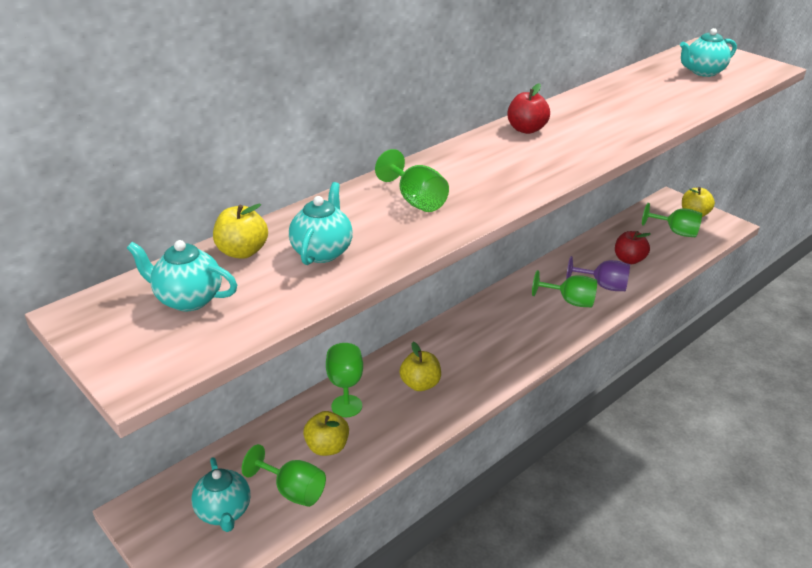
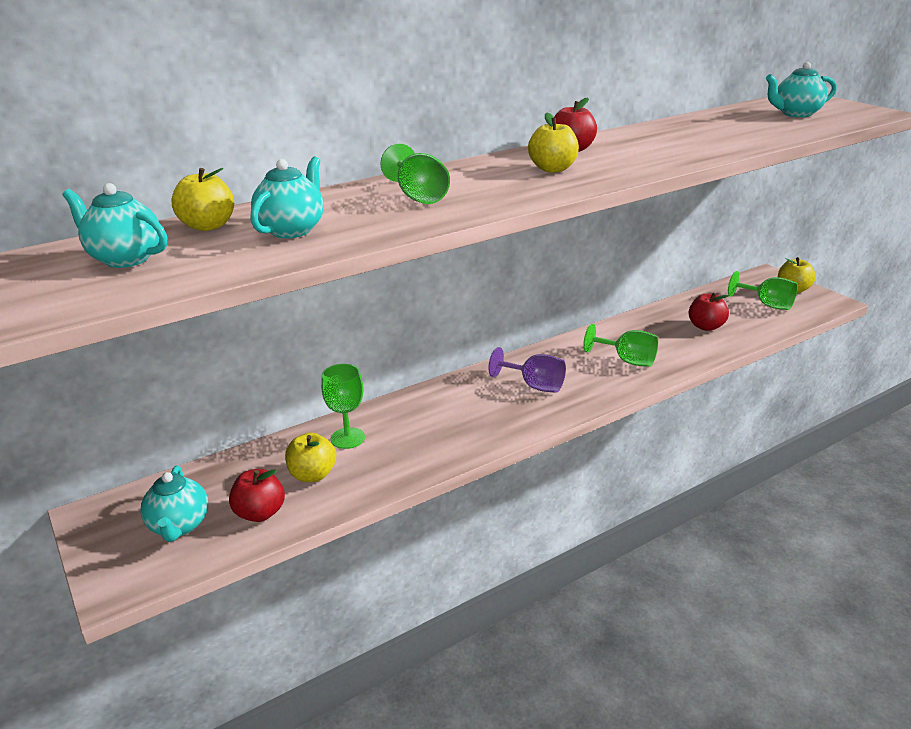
camera: 10 degrees right, 5 degrees down
green goblet [242,444,326,507] -> red apple [229,469,285,522]
yellow apple [400,342,441,391] -> yellow apple moved to [528,113,579,173]
purple goblet [566,256,630,291] -> purple goblet moved to [488,347,566,393]

